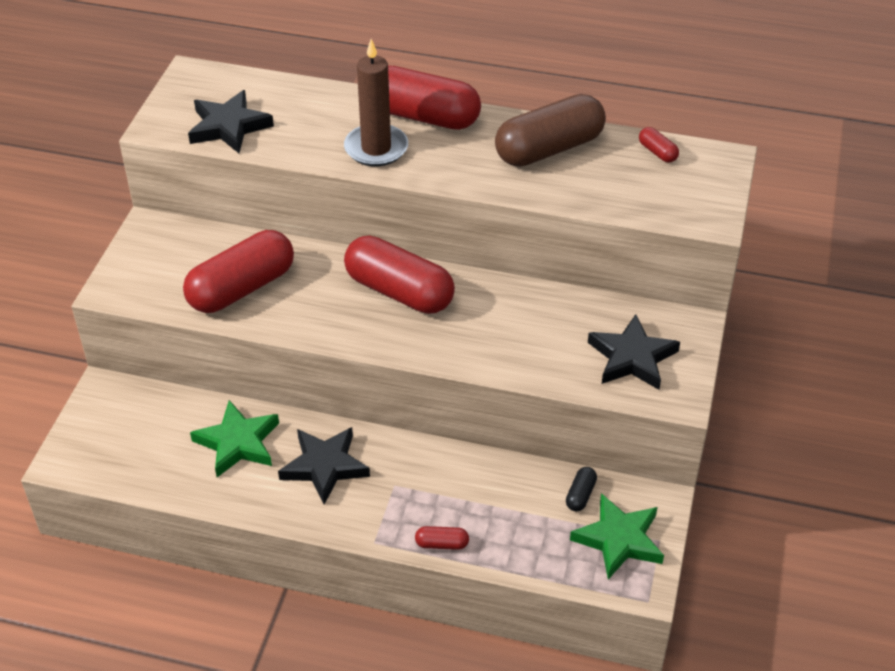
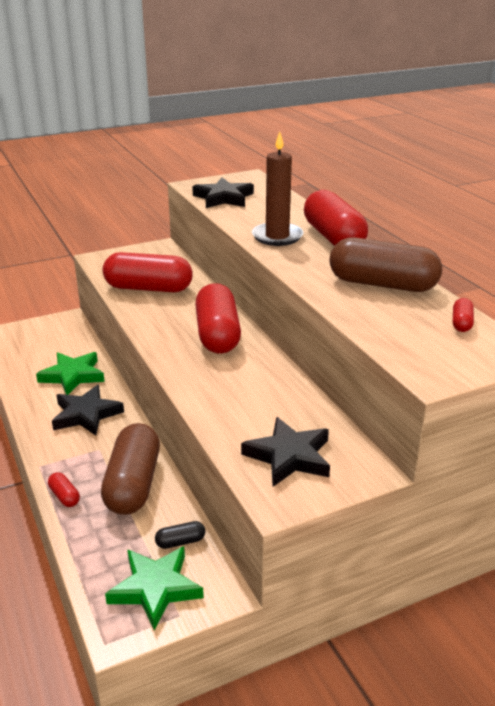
camera: 50 degrees right, 15 degrees down
none -> brown capsule [101,423,160,515]

